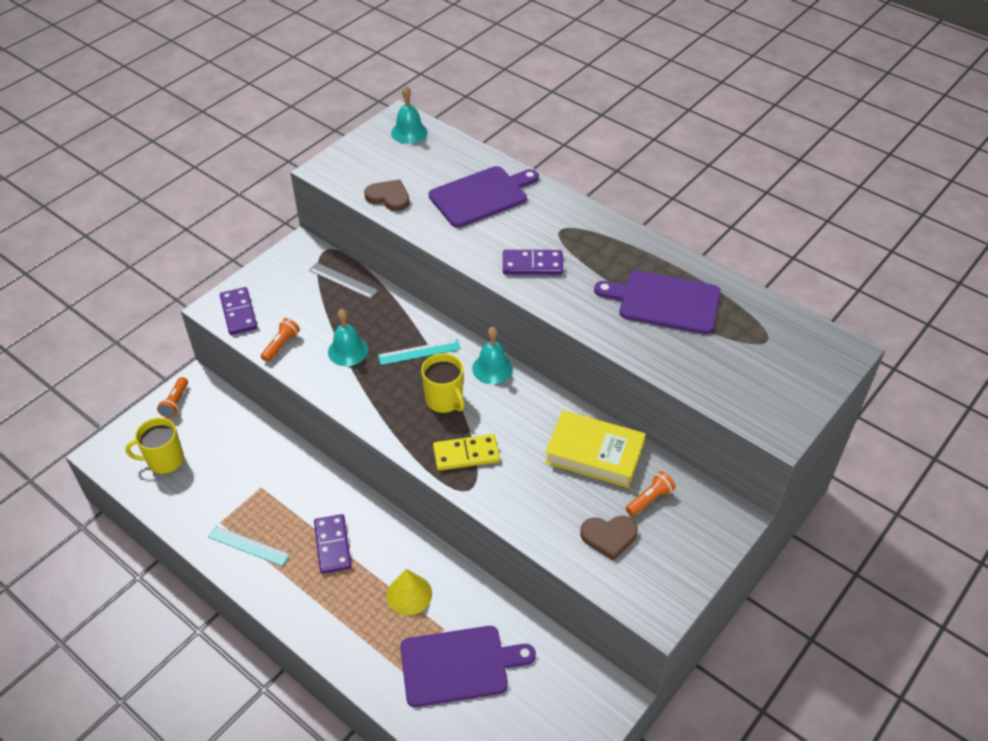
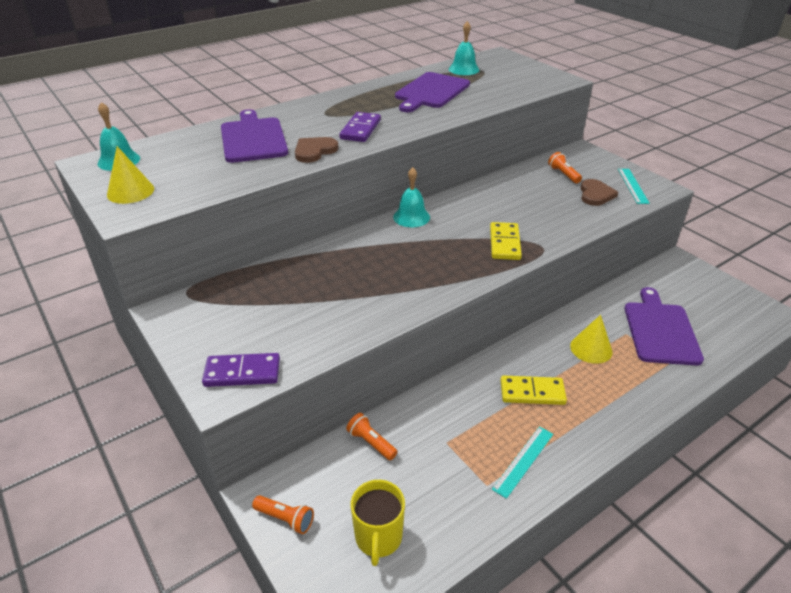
camera: 75 degrees left, 10 degrees down
orange flashlight [261,318,300,362] -> orange flashlight moved to [346,413,398,460]
grey ruler [309,263,378,299] -> none
purple domino [314,514,351,574] -> yellow domino [501,376,567,405]
turquoise bell [328,309,368,366] -> turquoise bell moved to [449,21,479,75]
brown heart [364,180,410,211] -> brown heart moved to [295,137,338,163]
turquoise ruler [378,339,461,365] -> turquoise ruler moved to [618,169,650,204]
yellow mug [421,353,465,413] -> none
yellow book [545,410,646,488] -> none
none -> yellow cone [107,146,154,204]

